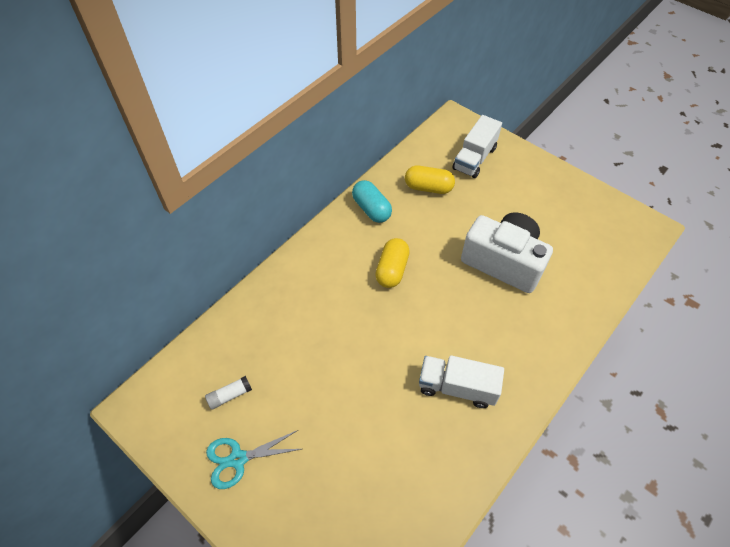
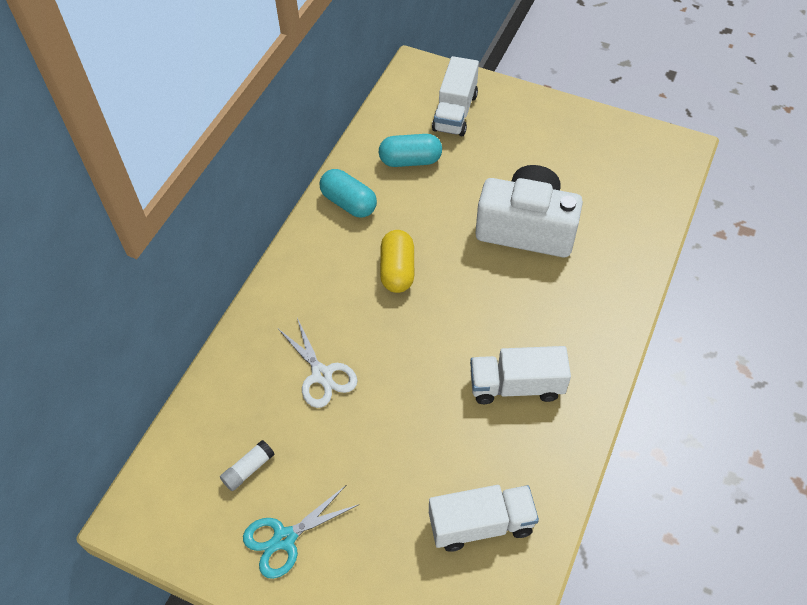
camera: 15 degrees left, 0 degrees up
yellow capsule [405,166,455,194] -> turquoise capsule [378,134,442,167]
none -> white scissors [278,318,357,408]
none -> white truck [429,485,539,552]

